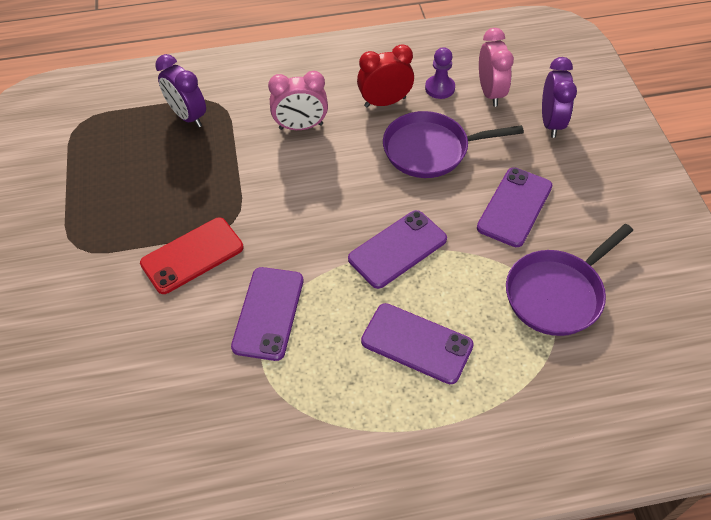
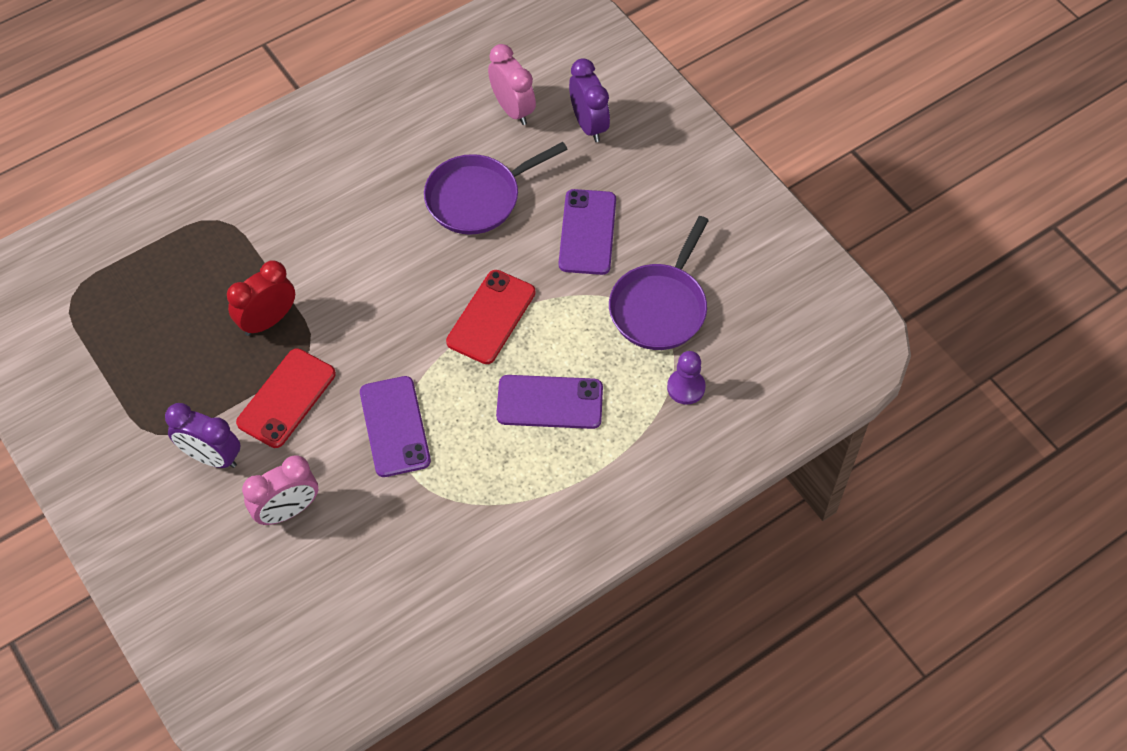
camera: 25 degrees left, 5 degrees up
purple clock [155,54,206,127] -> purple clock moved to [165,403,241,468]
pink clock [268,71,328,130] -> pink clock moved to [242,455,318,525]
purple phone [348,210,447,289] -> red phone [446,270,536,364]
red clock [357,44,414,107] -> red clock moved to [227,260,295,336]
purple pawn [425,47,455,99] -> purple pawn moved to [667,351,706,405]

